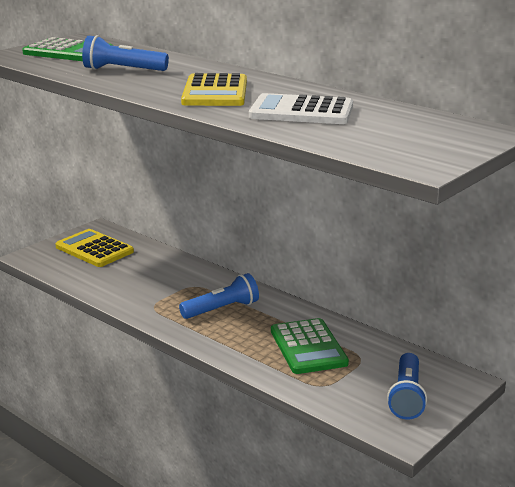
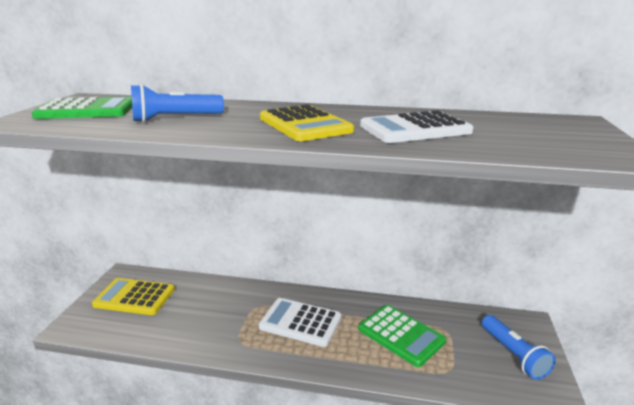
camera: 30 degrees left, 0 degrees up
blue flashlight [179,273,259,319] -> white calculator [259,298,341,347]

